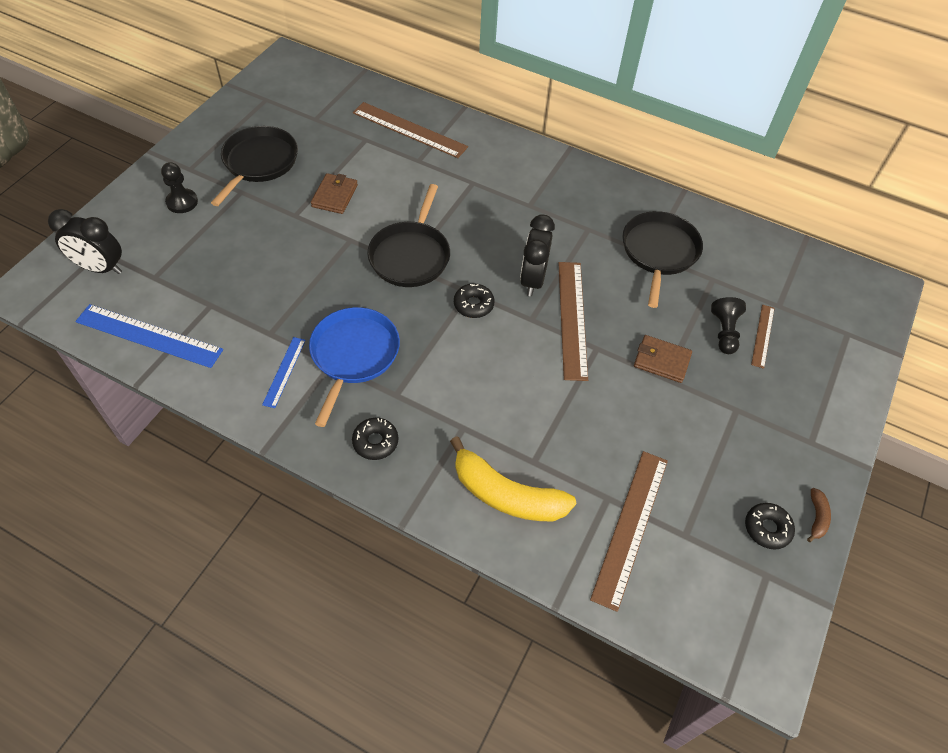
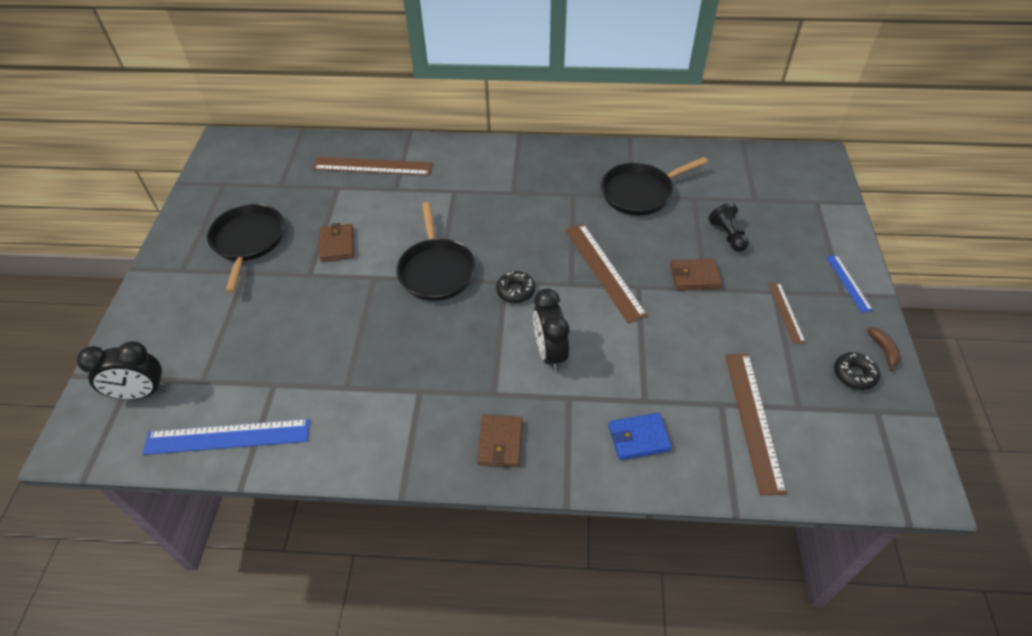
camera: 20 degrees left, 5 degrees down
black pawn [161,162,198,213] -> none
blue ruler [262,337,306,408] -> blue ruler moved to [826,255,873,312]
blue pan [309,307,400,427] -> none
black donut [352,418,398,460] -> brown wallet [477,415,522,467]
yellow banana [450,437,576,521] -> blue wallet [609,413,672,460]
black clock [520,214,555,296] -> black clock moved to [533,288,569,372]
black pan [623,211,703,308] -> black pan turned 105 degrees counterclockwise [601,157,708,215]
brown ruler [751,305,774,369] -> brown ruler moved to [768,283,806,344]

